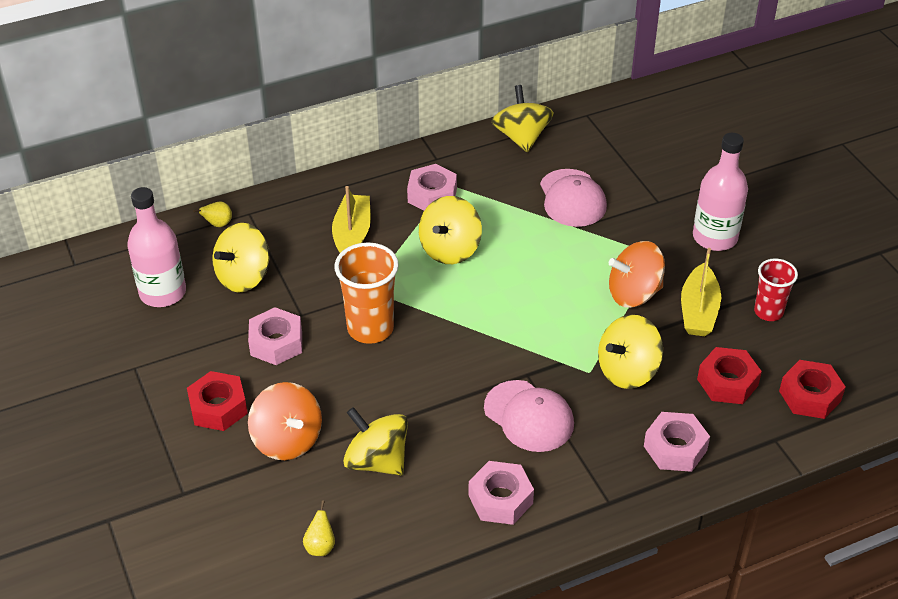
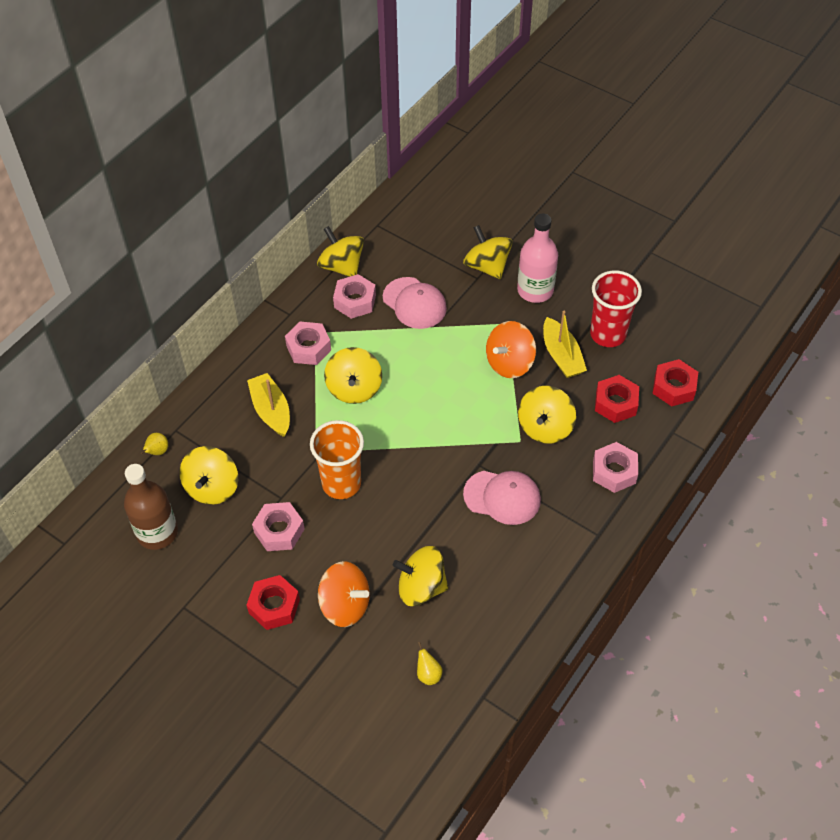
camera: 30 degrees left, 10 degrees up
pink bottle [127,187,186,307] -> brown bottle [124,464,178,550]
pink nut [469,461,534,525] -> pink nut moved to [333,274,376,319]
red cup [754,258,798,321] -> red cup [590,270,642,347], size x1.58
none -> yellow spinning top [463,225,513,279]

